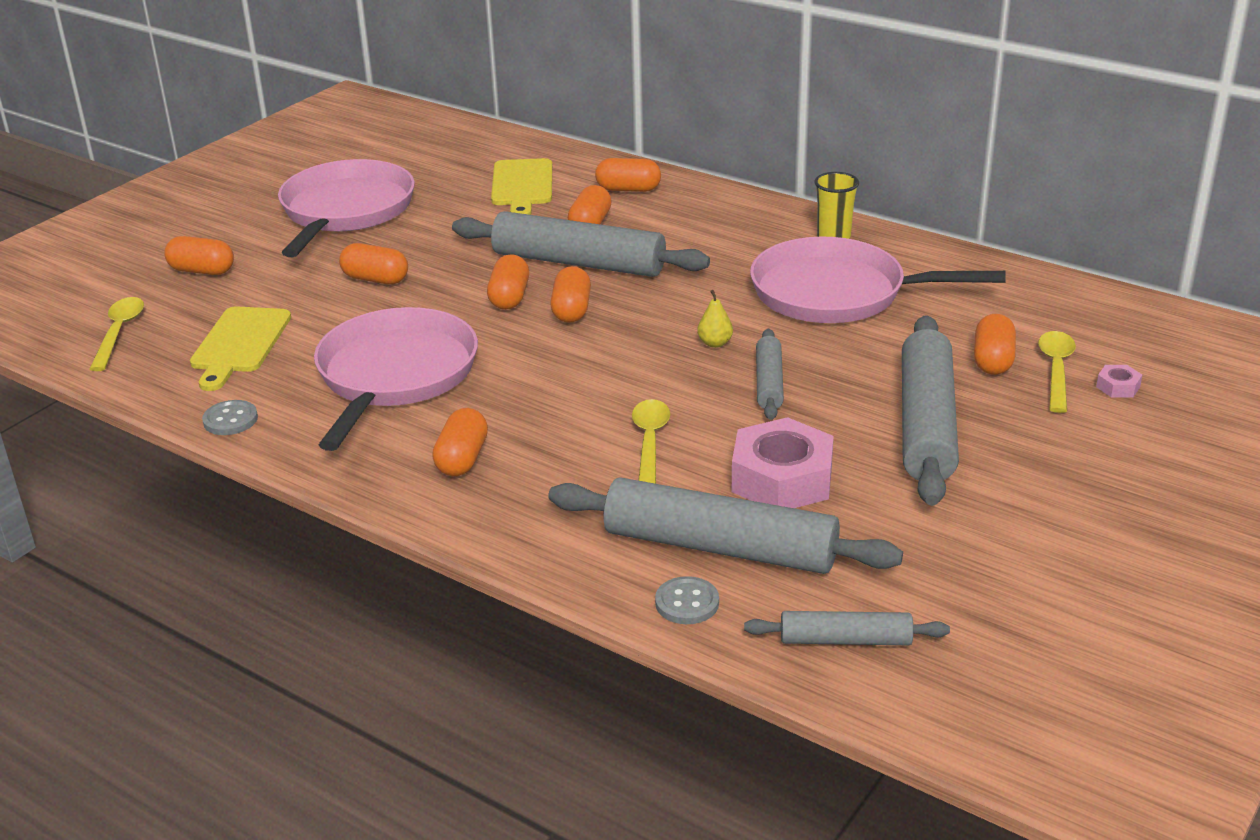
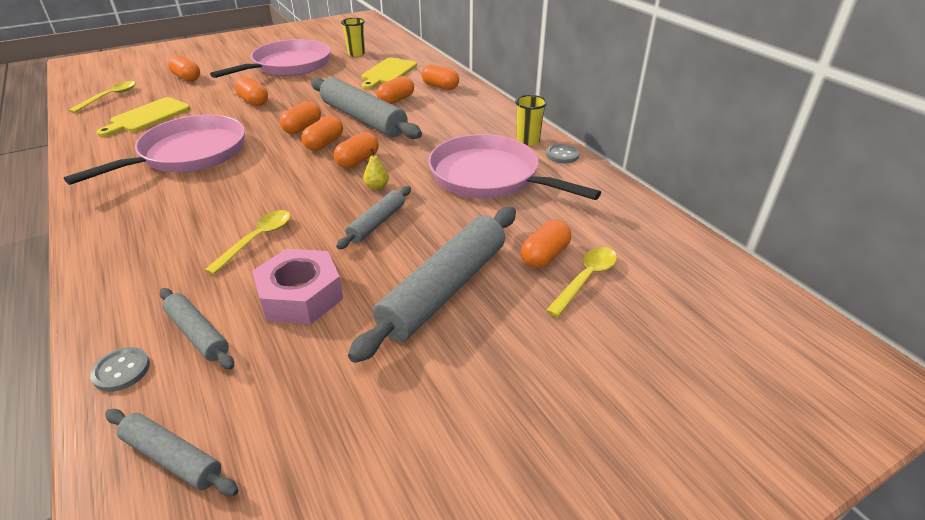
camera: 25 degrees right, 5 degrees up
grey button [202,400,258,435] -> grey button moved to [546,144,579,163]
orange capsule [432,408,488,476] -> orange capsule moved to [334,132,379,168]
grey rolling pin [548,477,903,574] -> grey rolling pin [160,288,234,369], size x0.52
pink nut [1096,365,1142,398] -> none
none -> yellow cup [341,18,365,57]

